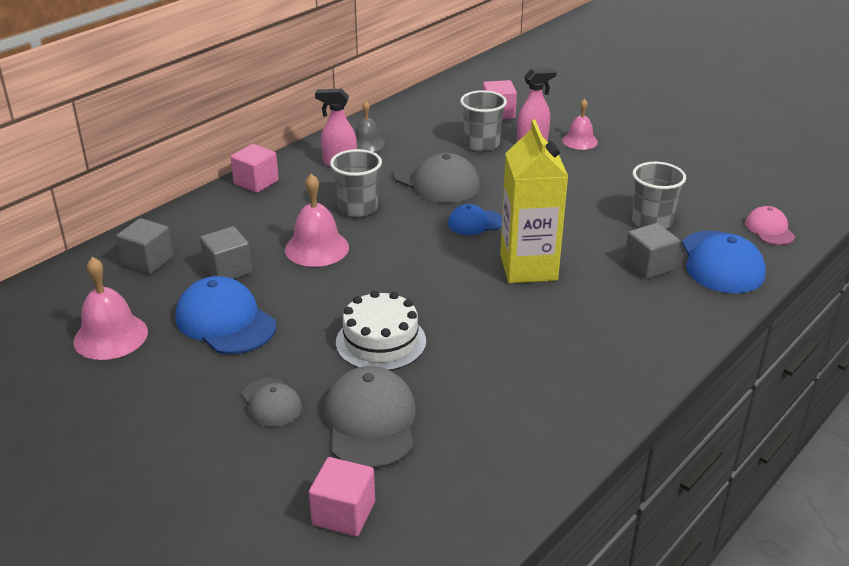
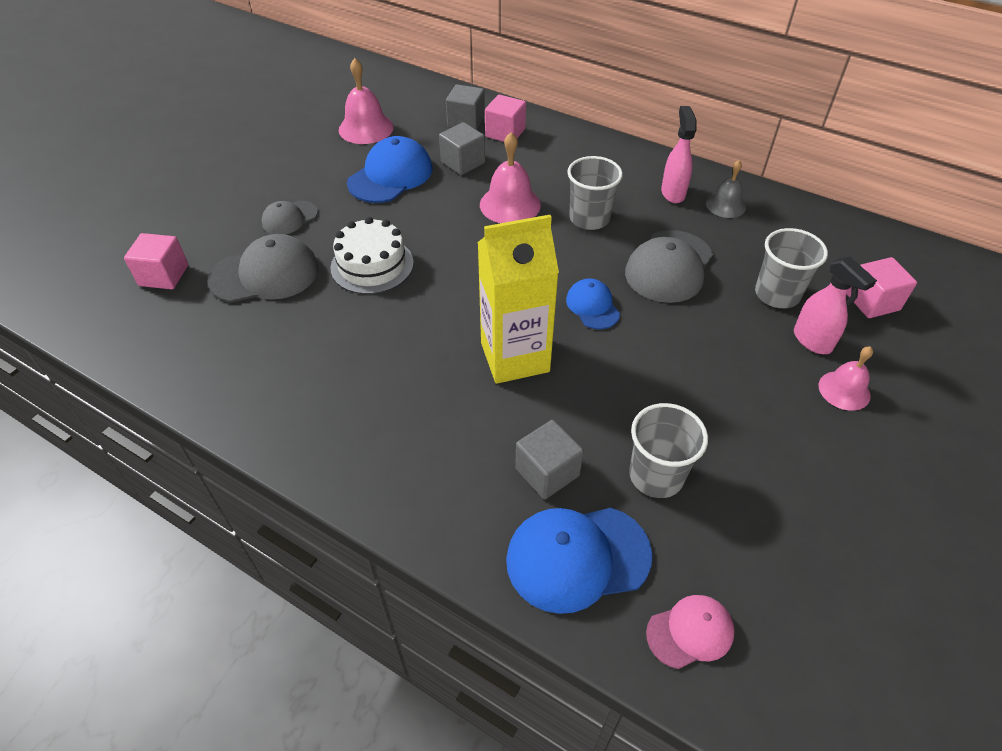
camera: 80 degrees right, 15 degrees up
pink cube [230,144,279,193] -> pink cube moved to [485,95,526,142]

